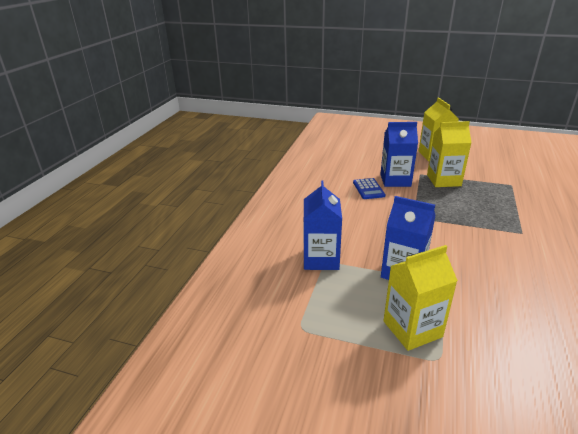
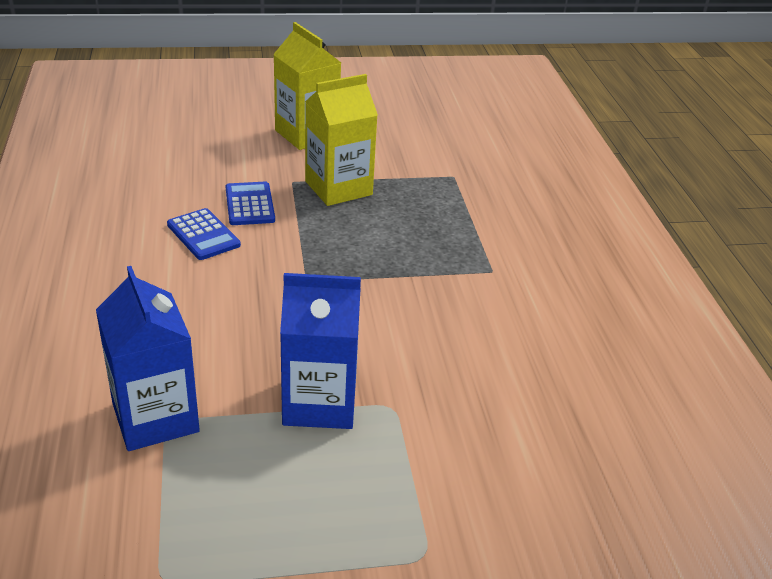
camera: 30 degrees left, 5 degrees up
blue carton [380,122,418,187] -> blue calculator [226,182,275,225]
yellow carton [383,245,458,351] -> none

